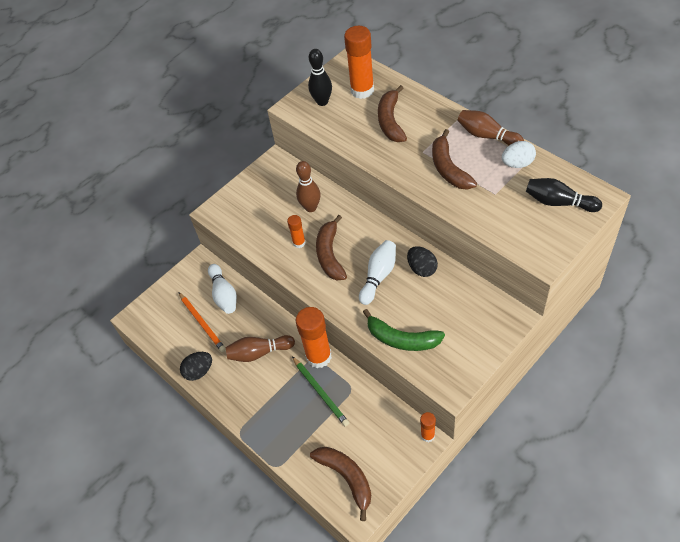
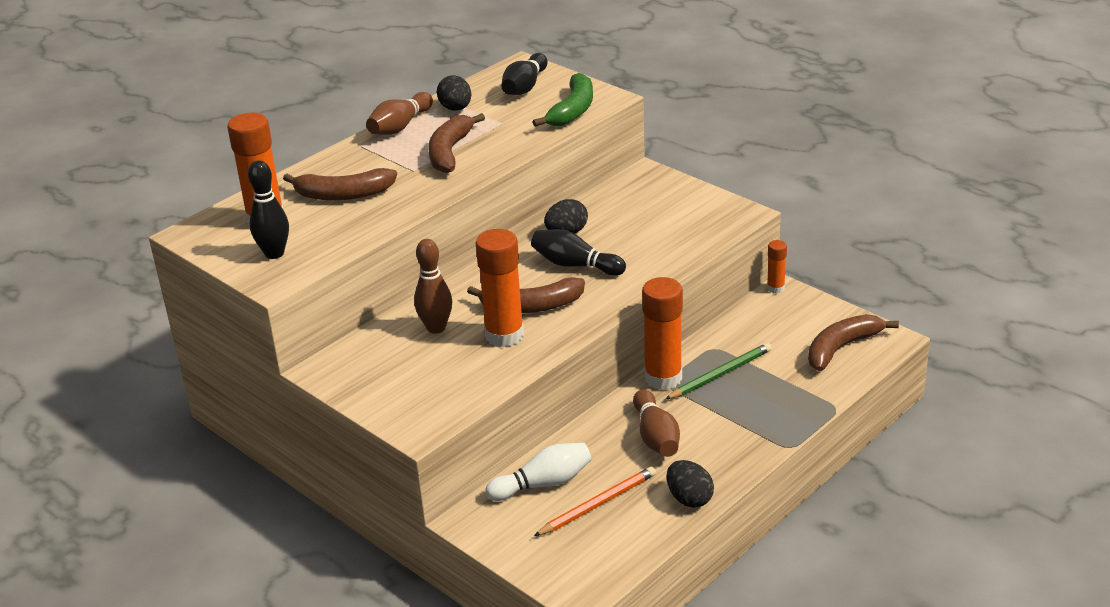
camera: 95 degrees left, 20 degrees down
orange glue stick [287,215,306,248] -> orange glue stick [475,229,524,347], size x1.96
white bowling pin [359,240,396,305] -> black bowling pin [531,229,626,276]
green banana [363,309,445,351] -> green banana moved to [533,73,593,127]
brown banana [432,129,477,190] -> brown banana turned 120 degrees clockwise [428,113,485,173]
white egg [502,141,536,168] -> black egg [437,75,471,111]

